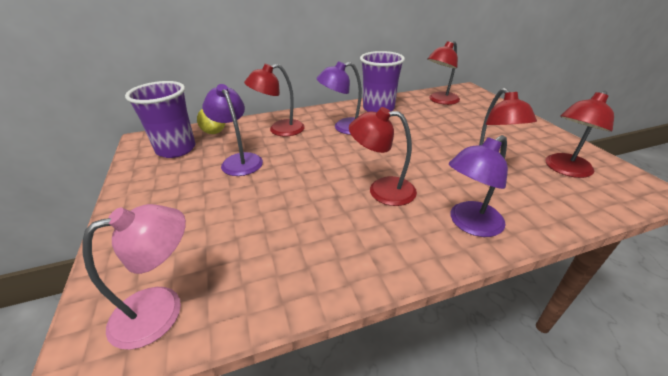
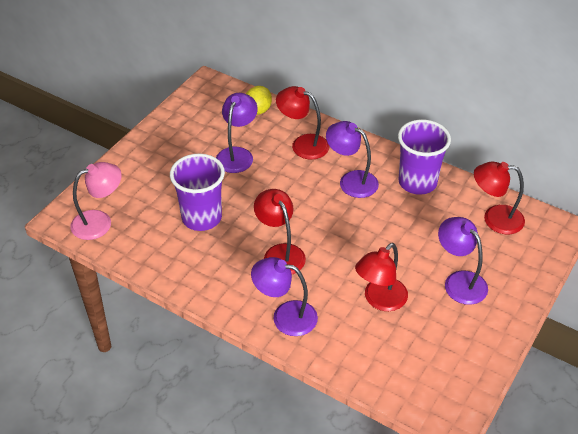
camera: 50 degrees right, 10 degrees up
pink lamp [82,204,186,350] -> pink lamp turned 45 degrees counterclockwise [70,162,122,240]
purple cup [125,81,195,158] -> purple cup moved to [170,154,225,231]
red lamp [546,91,614,178] -> none
none -> purple lamp [438,217,488,305]

